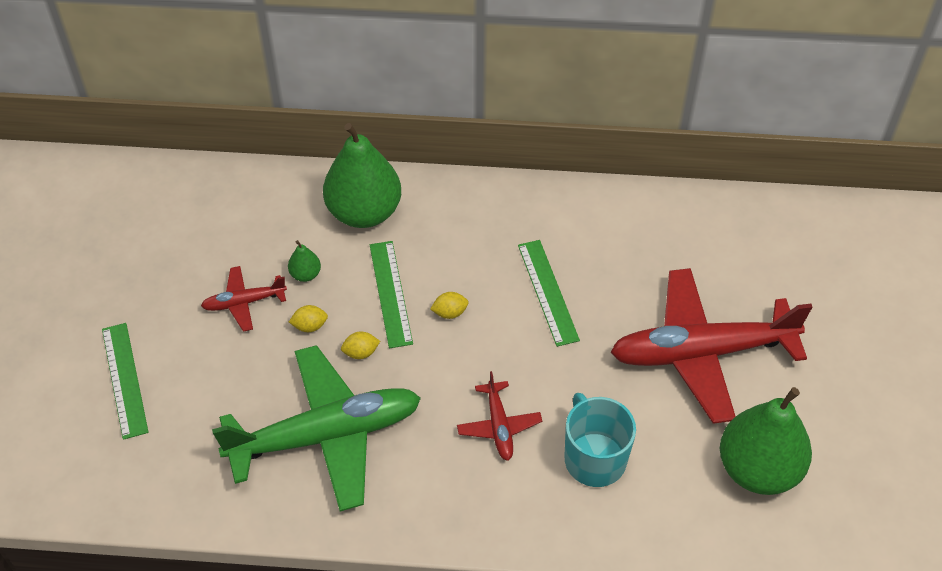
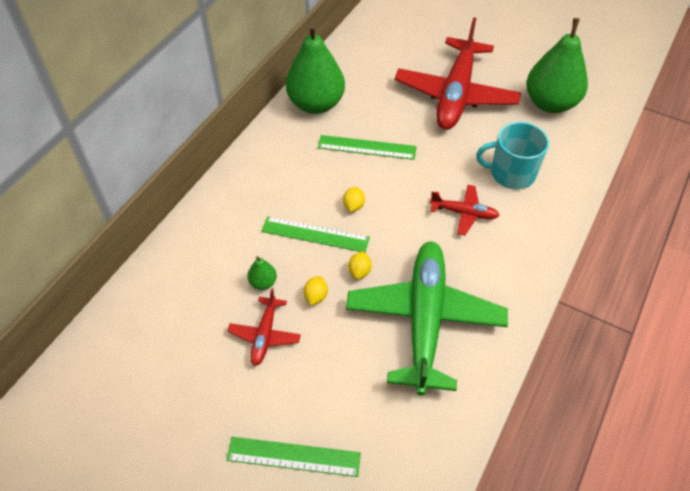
camera: 65 degrees left, 0 degrees up
green pear [323,123,401,228] -> green pear moved to [286,24,345,114]

